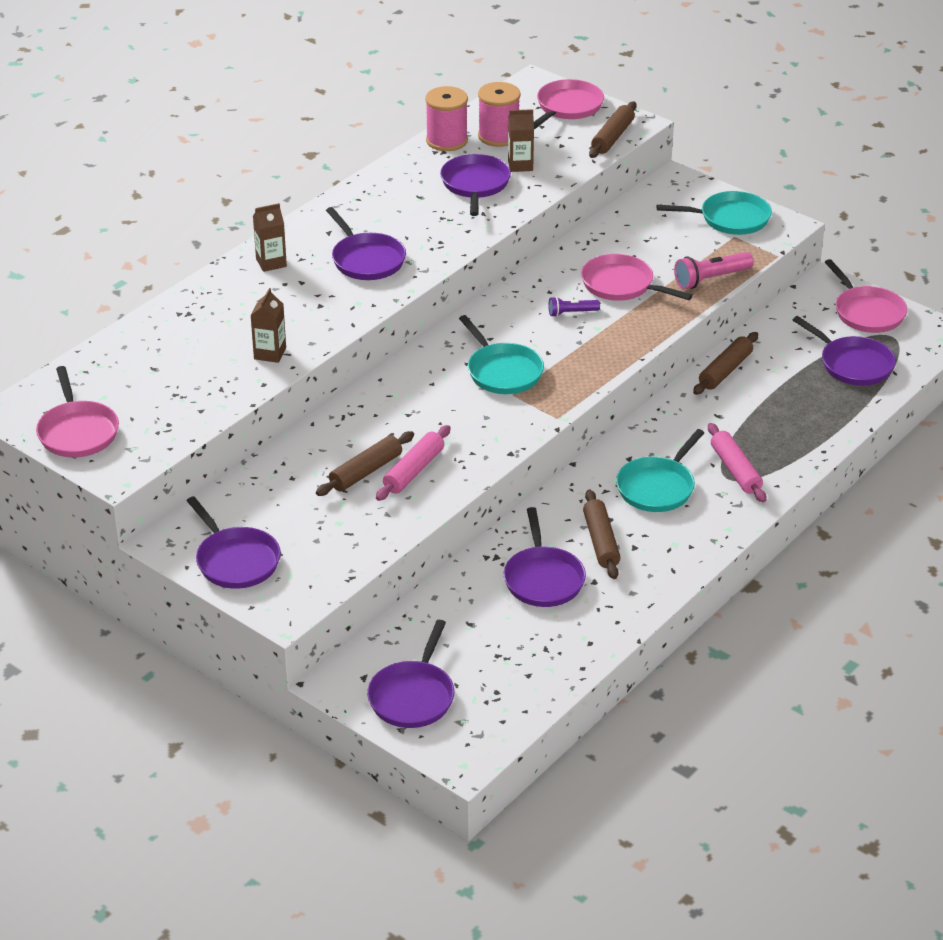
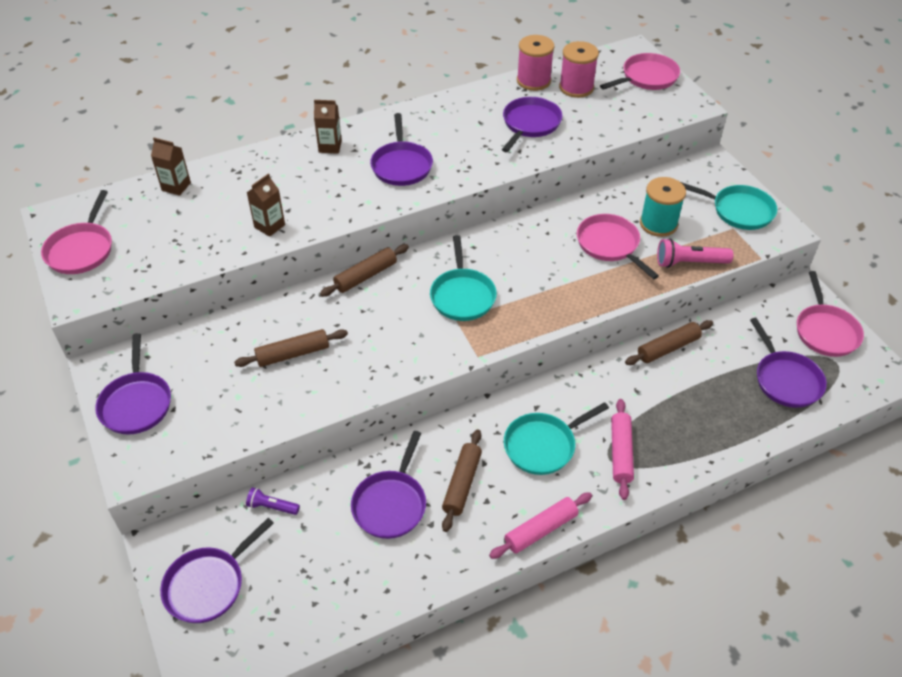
camera: 25 degrees right, 10 degrees up
pink rolling pin [376,425,451,501] -> pink rolling pin moved to [489,492,592,559]
brown carton [508,109,534,172] -> brown carton moved to [151,138,191,196]
purple flashlight [548,296,600,317] -> purple flashlight moved to [246,487,300,515]
brown rolling pin [589,101,637,158] -> brown rolling pin moved to [320,244,409,297]
none -> turquoise spool [640,177,686,237]

